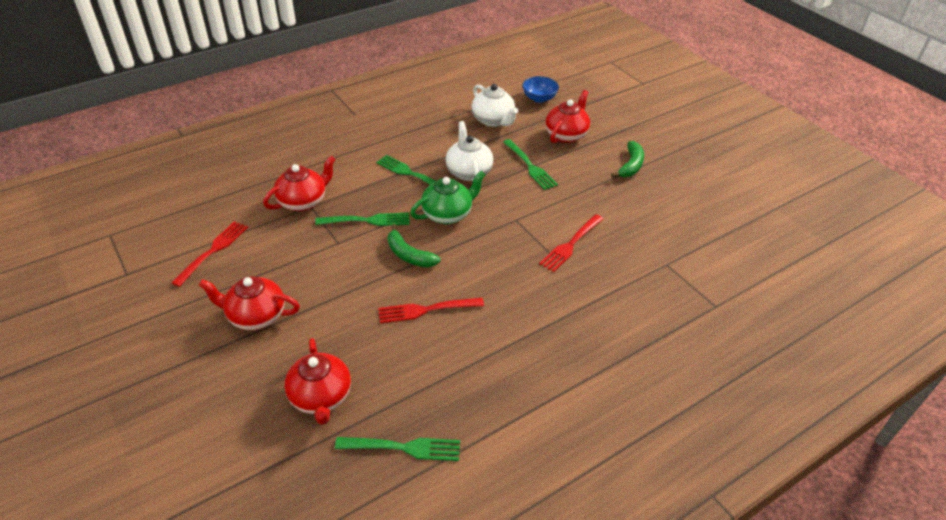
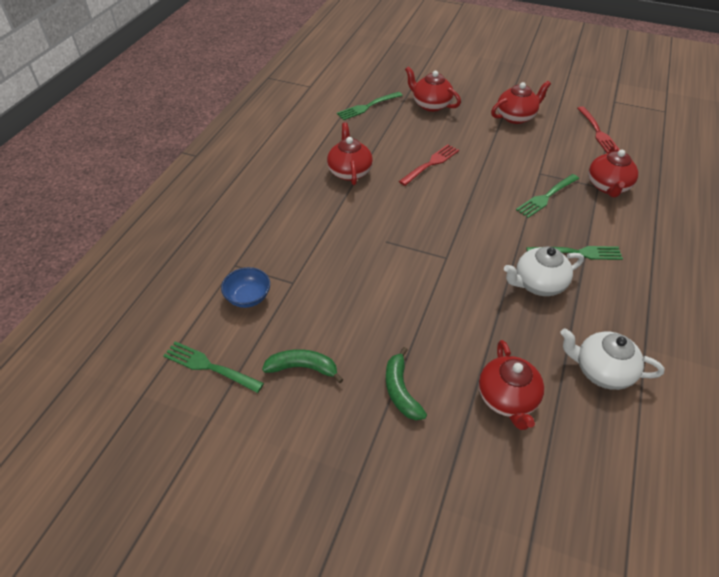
camera: 145 degrees right, 5 degrees up
green banana [388,224,441,267] -> green banana moved to [262,349,343,383]
green teapot [410,171,486,224] -> none
white teapot [446,121,493,181] -> white teapot turned 120 degrees clockwise [504,247,584,296]
green fork [503,139,558,190] -> green fork moved to [163,341,264,393]
blue bowl [522,76,559,103] -> blue bowl moved to [221,267,270,308]
red fork [539,214,603,272] -> none
none -> red teapot [327,122,373,185]

